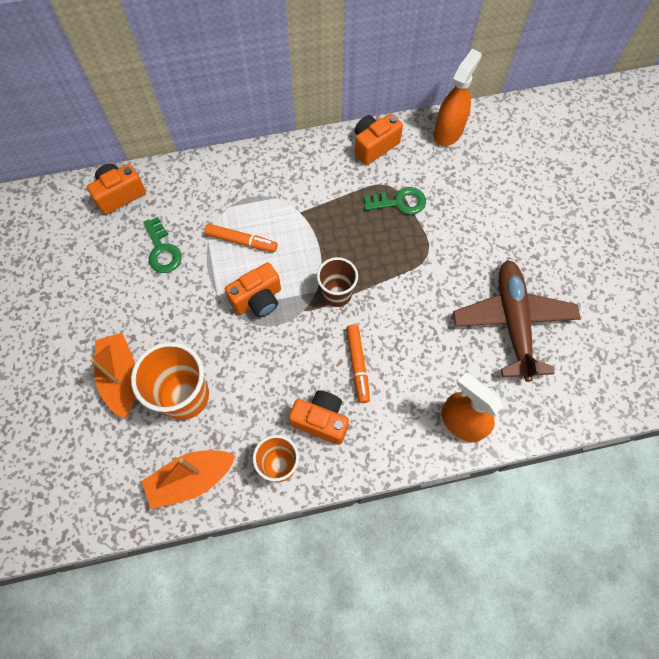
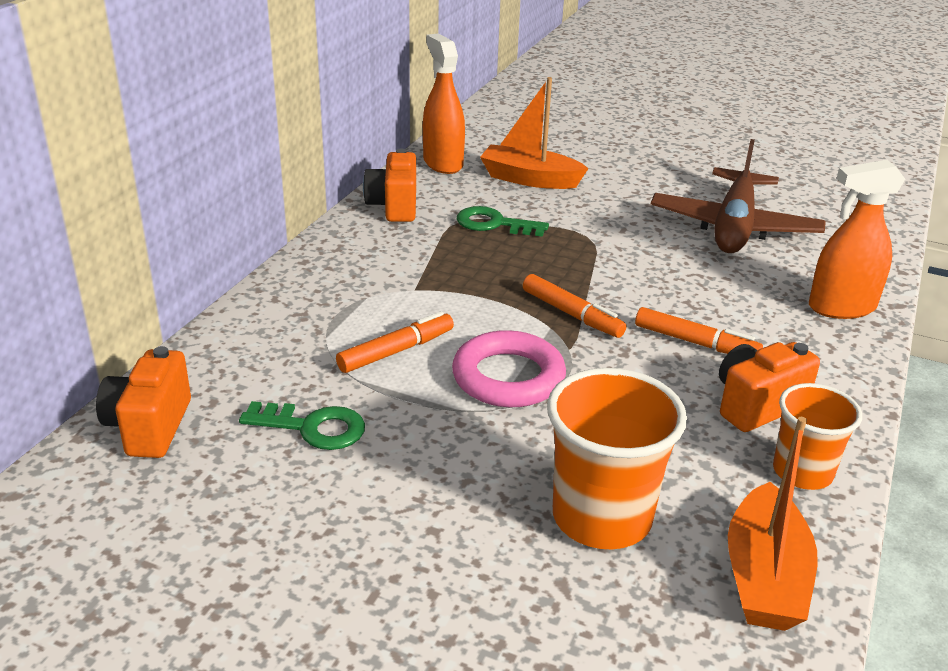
camera: 55 degrees left, 35 degrees down
orange boat [90,333,135,418] -> orange boat moved to [480,77,589,189]
orange camera [225,262,281,317] -> pink ring [452,330,566,407]
brown cup [317,257,358,307] -> orange marker [523,274,626,338]
green key [364,187,426,215] -> green key turned 105 degrees counterclockwise [457,206,549,237]
brown plane [453,260,581,382] -> brown plane turned 105 degrees counterclockwise [651,139,826,253]

